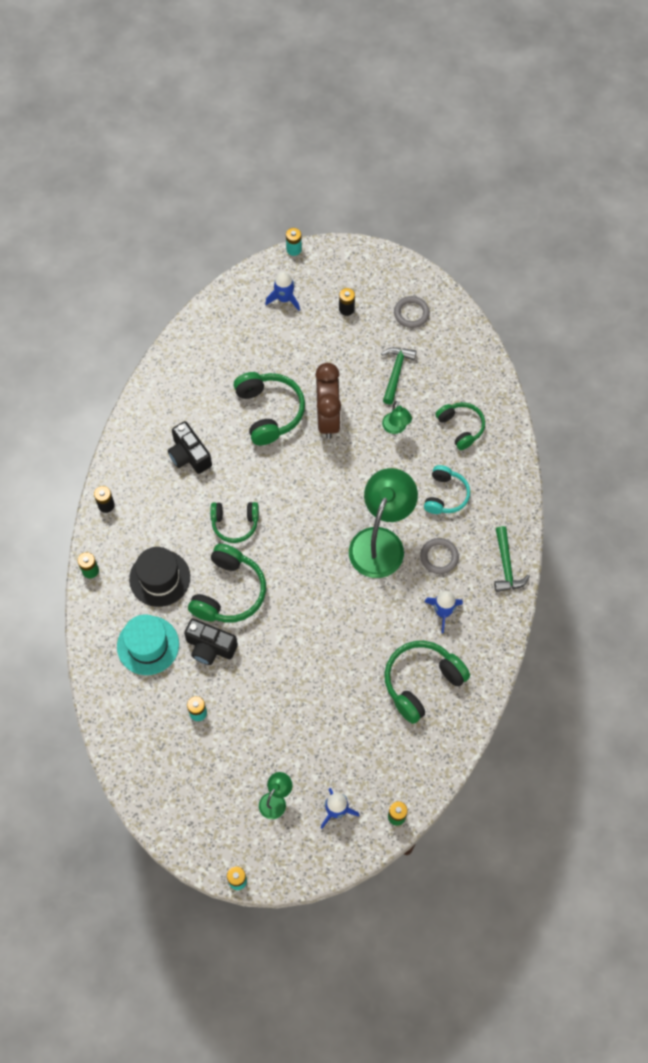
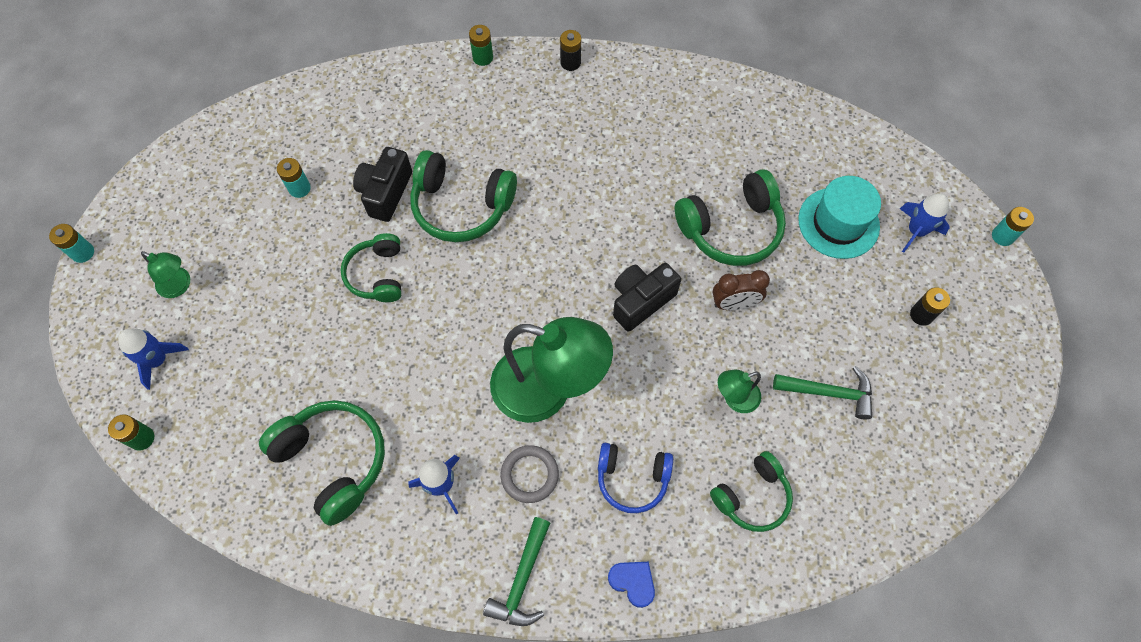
camera: 85 degrees right, 0 degrees up
turquoise hat [117,614,179,675] -> turquoise hat moved to [798,176,881,259]
black hat [129,547,190,607] -> none
black camera [168,421,212,474] -> black camera moved to [613,263,681,332]
green headphones [210,502,259,543] -> green headphones moved to [341,233,401,302]
brown clock [315,363,341,439] -> brown clock [713,270,770,310], size x0.59
grey ring [394,296,430,328] -> none
turquoise headphones [424,465,470,514] -> blue headphones [598,443,673,513]
green hammer [494,526,530,592] -> green hammer turned 60 degrees counterclockwise [483,517,550,626]
none -> blue heart [608,562,655,608]

